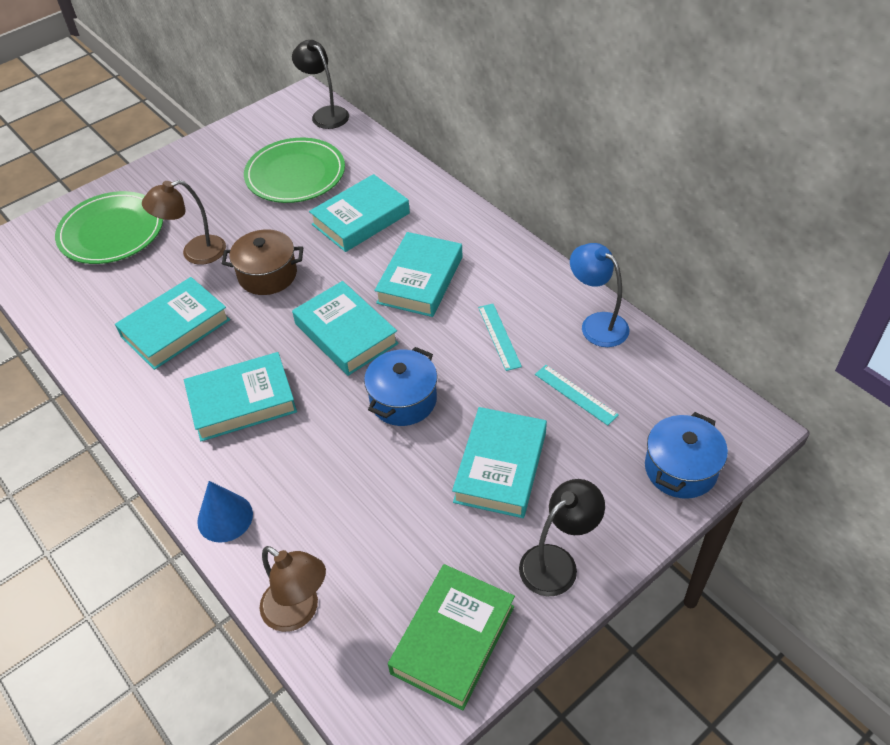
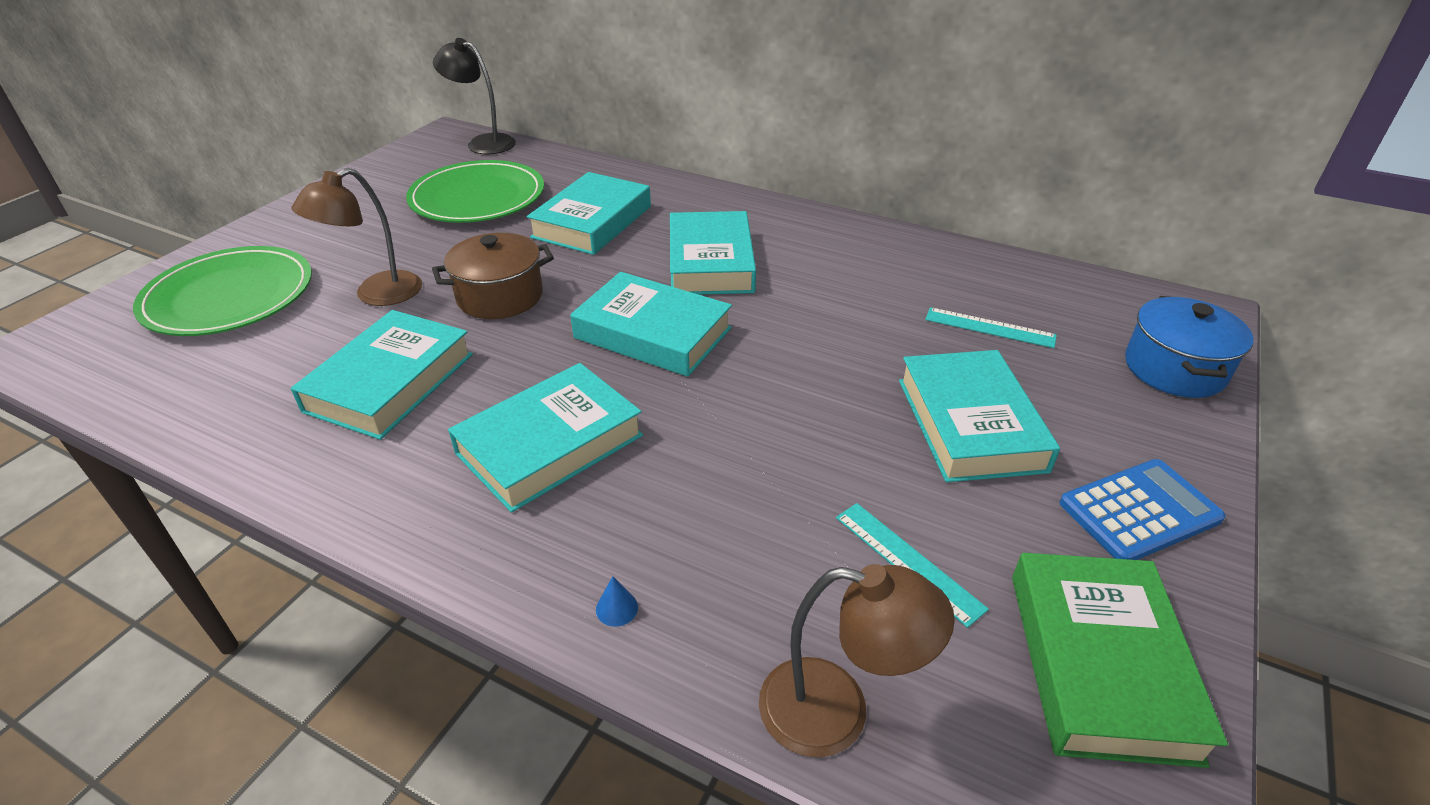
camera: 25 degrees left, 10 degrees down
blue cone [197,481,253,543] -> blue cone [596,576,638,627], size x0.43
blue pot [364,347,437,426] -> none
turquoise ruler [478,304,522,371] -> turquoise ruler moved to [836,503,989,628]
black lamp [519,479,605,596] -> blue calculator [1060,459,1226,560]
blue lamp [570,243,629,347] -> none

